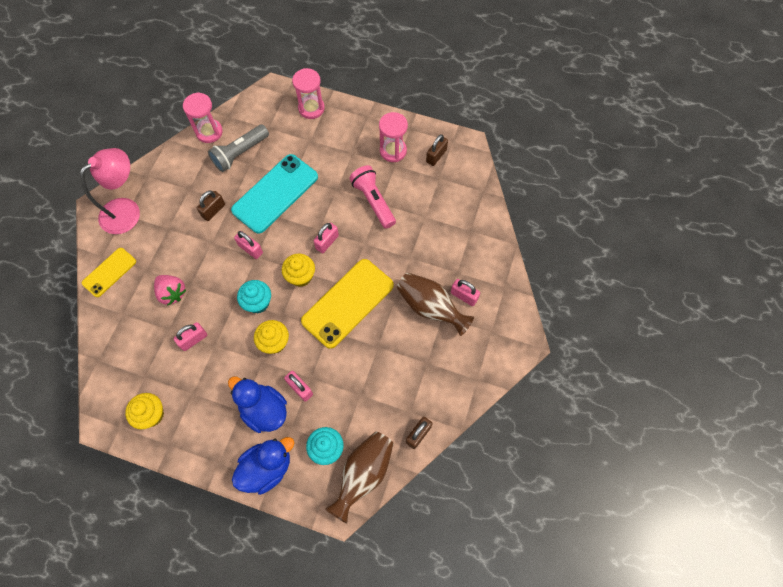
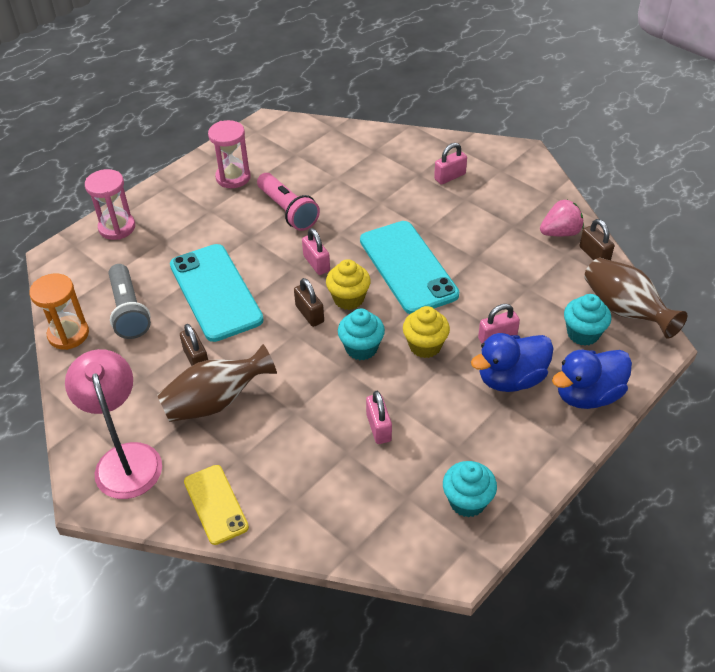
camera: 65 degrees left, 20 degrees down
yellow cupcake [125,393,164,429] -> turquoise cupcake [443,461,497,517]
pink strawberry [154,275,186,306] -> pink strawberry moved to [540,200,584,236]
pink hourglass [183,92,223,143] -> orange hourglass [29,274,89,350]
blue duck [232,437,294,495] -> blue duck turned 105 degrees counterclockwise [552,350,632,409]
pink padlock [234,231,263,259] -> none
yellow phone [301,259,394,349] -> turquoise phone [360,221,459,314]
pink flashlight [349,165,396,229] -> pink flashlight turned 120 degrees counterclockwise [257,173,320,231]
brown vase [397,273,474,336] -> brown vase moved to [157,344,277,422]
brown padlock [426,134,448,166] -> brown padlock moved to [294,278,324,327]

